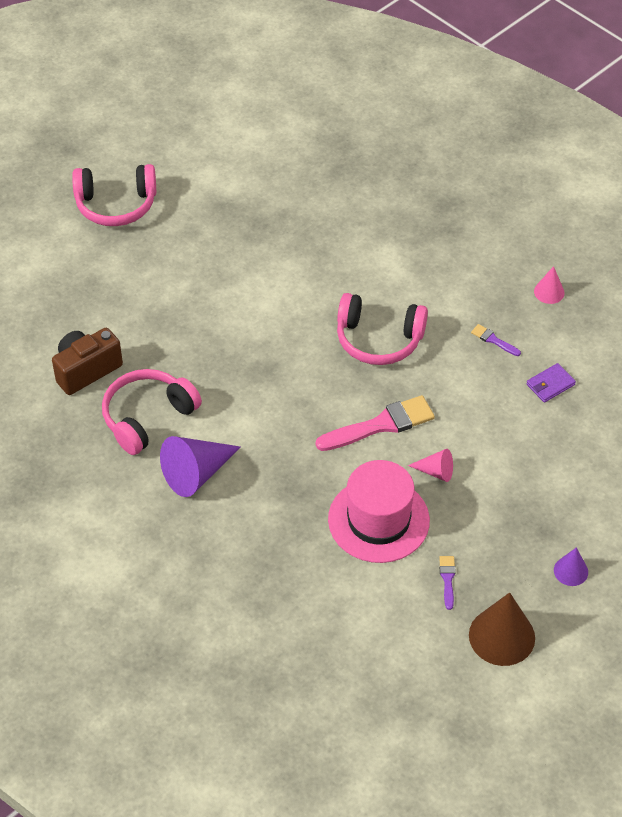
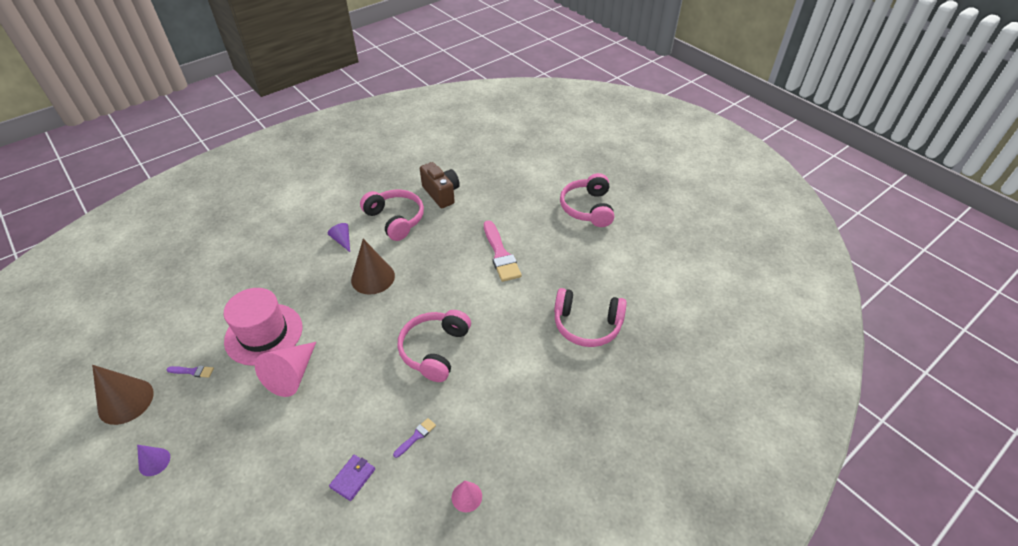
camera: 95 degrees right, 5 degrees down
purple cone [160,436,241,497] -> purple cone [328,223,350,252], size x0.53
pink brush [315,395,435,451] -> pink brush moved to [484,220,522,282]
pink cone [408,449,453,482] -> pink cone [255,342,316,397], size x1.87
purple wallet [526,363,576,403] -> purple wallet turned 60 degrees clockwise [329,455,375,501]
none -> brown cone [351,239,395,295]
none -> pink headphones [554,288,627,347]

